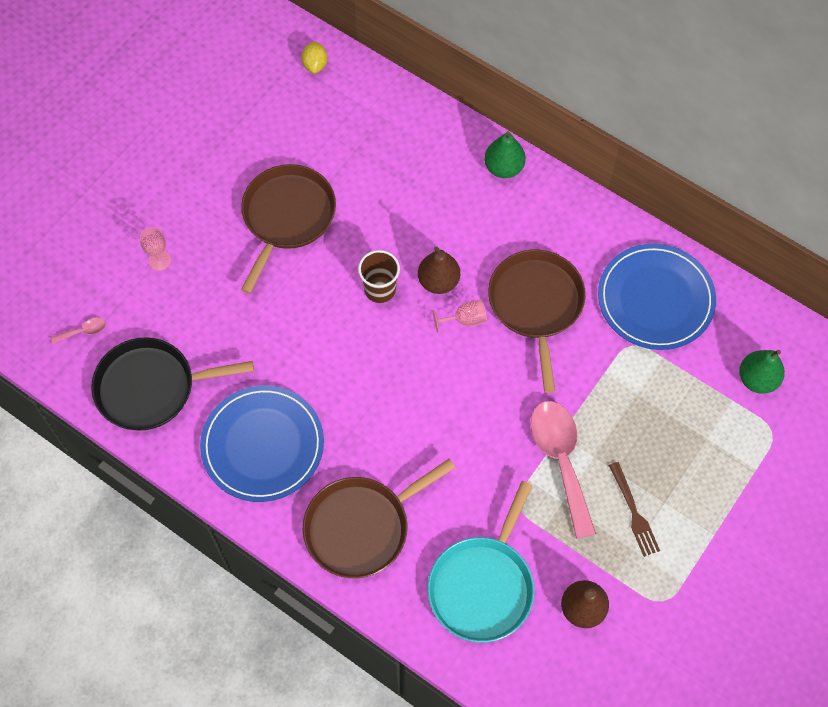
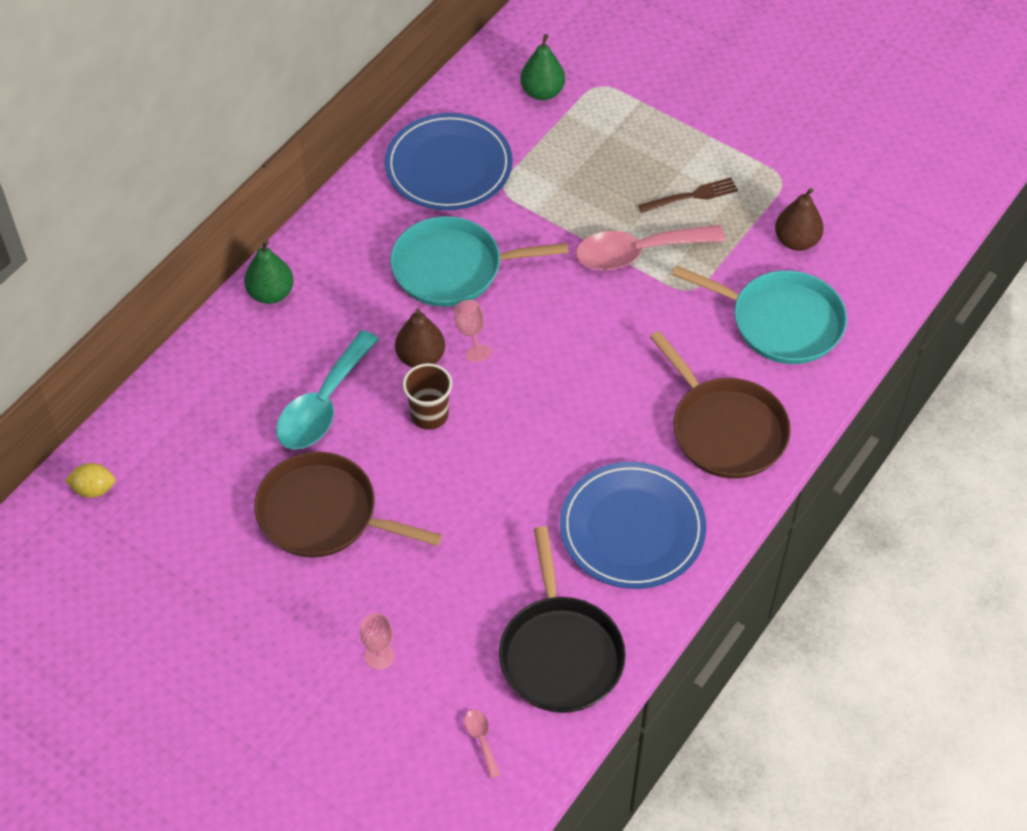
camera: 90 degrees left, 10 degrees down
brown pan [488,250,586,393] -> turquoise pan [390,216,569,307]
none -> turquoise spoon [276,330,379,449]

